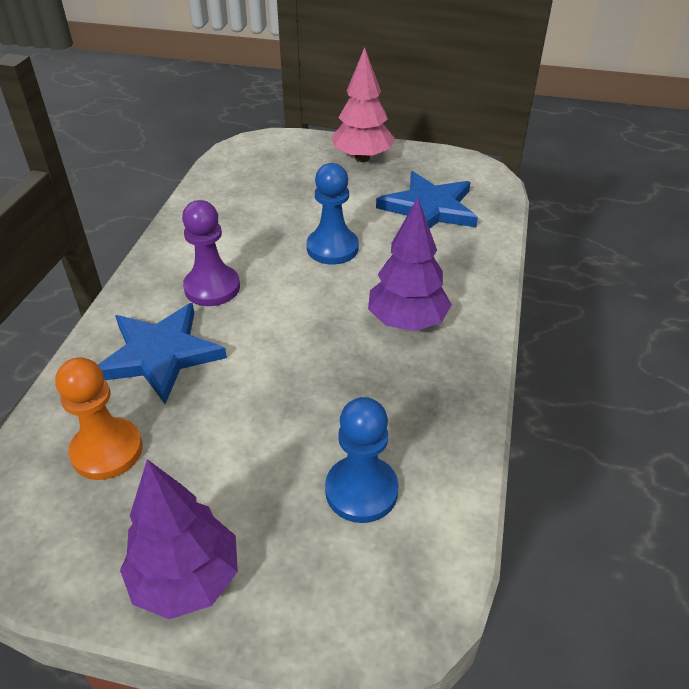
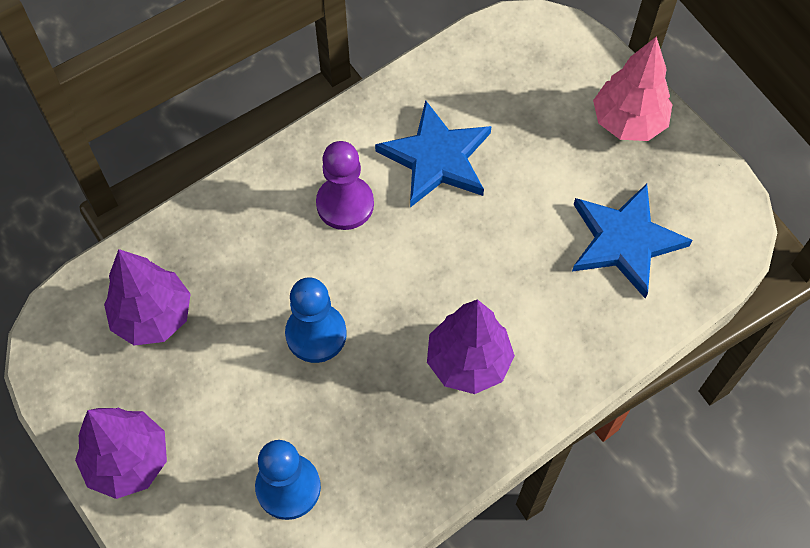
camera: 40 degrees right, 20 degrees up
orange pawn [56,357,143,480] -> purple tree [104,249,191,346]
blue star [98,303,227,404] -> blue star moved to [375,100,492,207]
blue pawn [307,163,359,265] -> blue pawn moved to [285,277,347,363]

